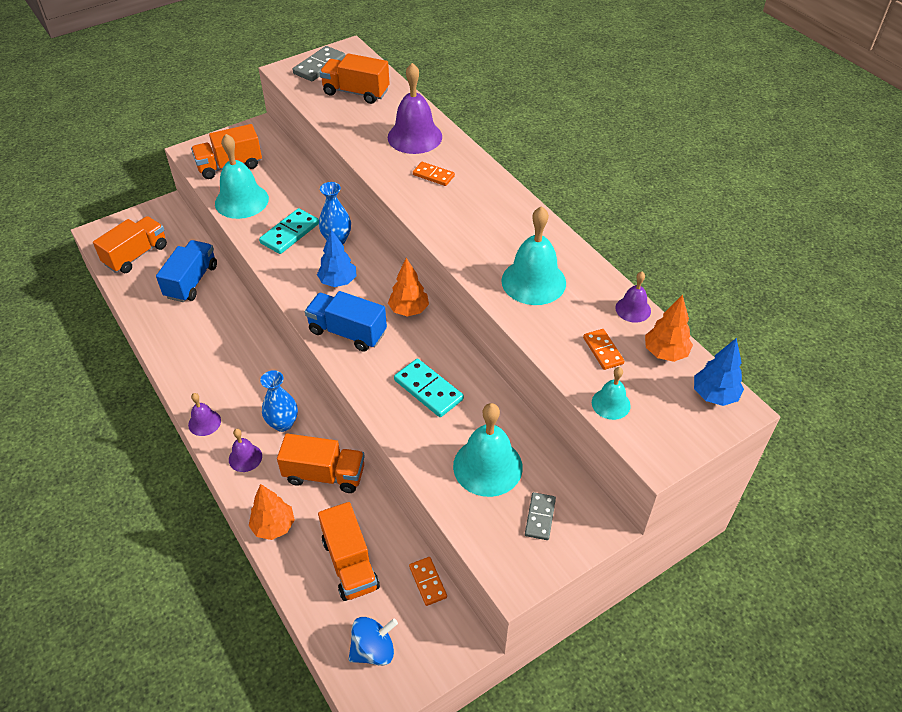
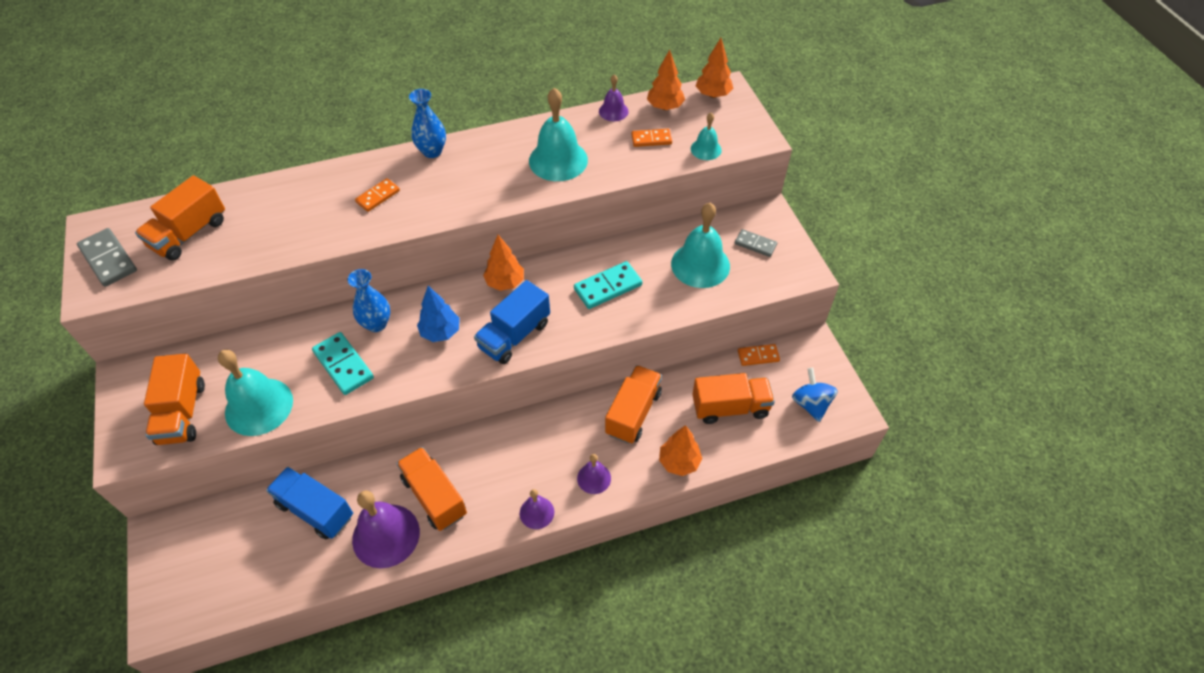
camera: 75 degrees left, 5 degrees up
orange truck [93,216,167,273] -> orange truck moved to [397,447,467,531]
blue vase [260,370,298,432] -> blue vase moved to [409,89,446,158]
purple bell [388,63,442,154] -> purple bell moved to [352,491,420,568]
blue tree [694,338,744,406] -> orange tree [696,38,733,98]

